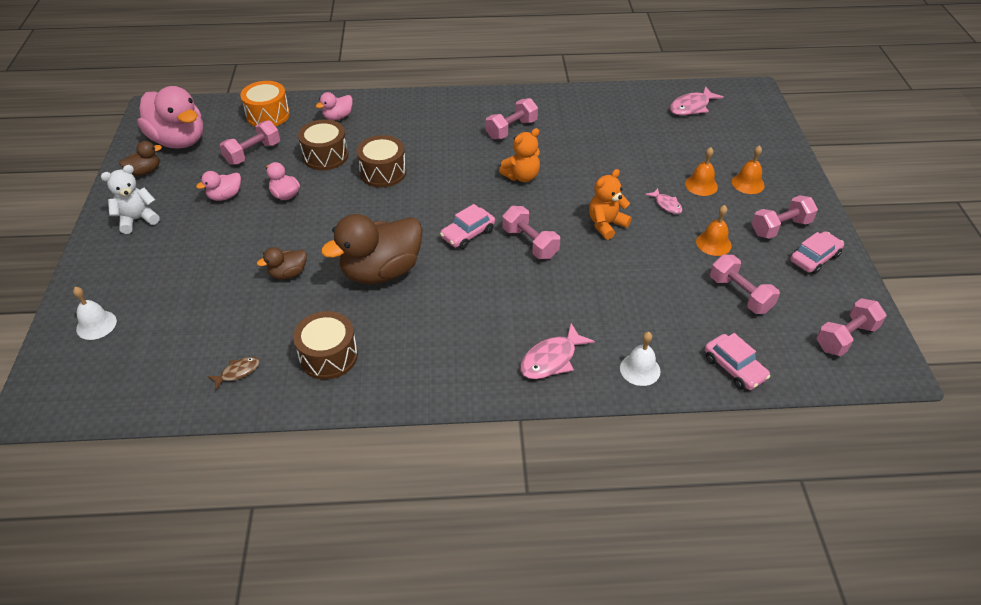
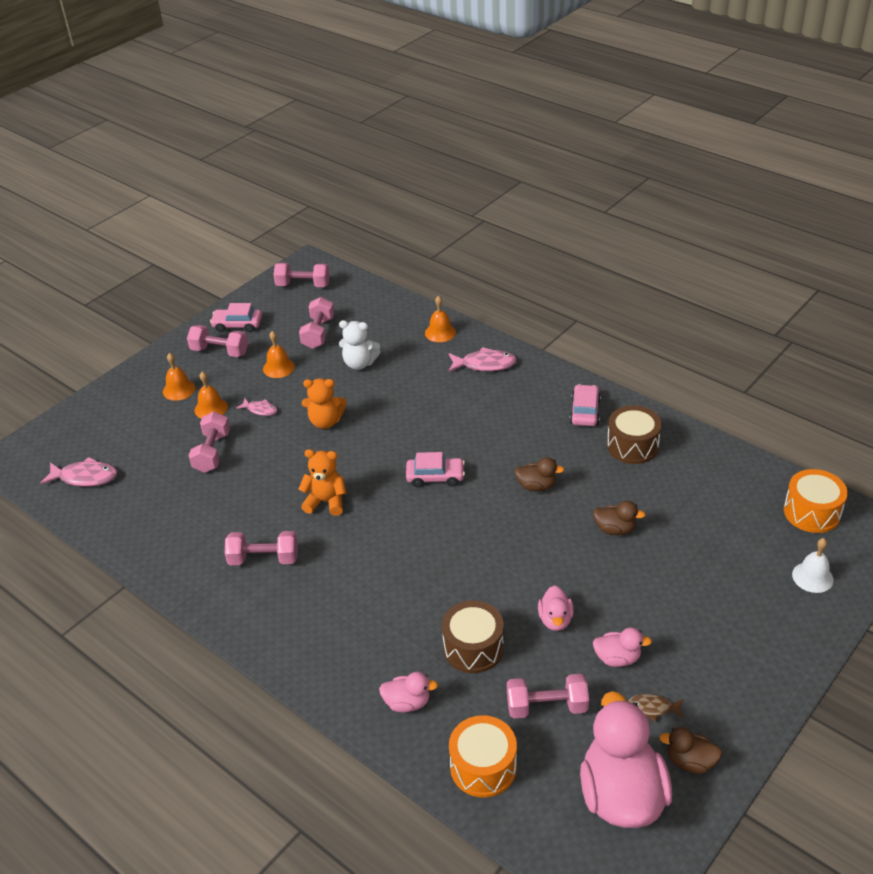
camera: 135 degrees left, 5 degrees down
white teddy bear [101,165,160,234] -> white teddy bear moved to [339,320,380,370]
brown fish [207,357,260,391] -> brown fish moved to [628,694,684,722]
brown duck [321,214,423,284] -> brown duck [514,457,564,491], size x0.47
brown drum [357,135,406,187] -> none
pink dumbbell [502,206,560,259] -> pink dumbbell moved to [189,412,230,473]
white bell [620,332,661,386] -> orange bell [425,296,456,342]
pink fish [645,188,682,214] -> pink fish turned 105 degrees clockwise [236,398,277,416]
pink car [705,333,770,390] -> pink car moved to [570,384,601,426]
none -> orange drum [784,469,848,533]

